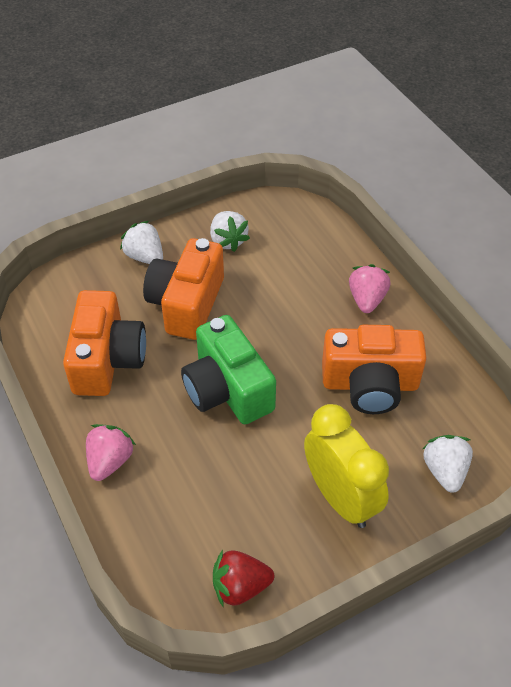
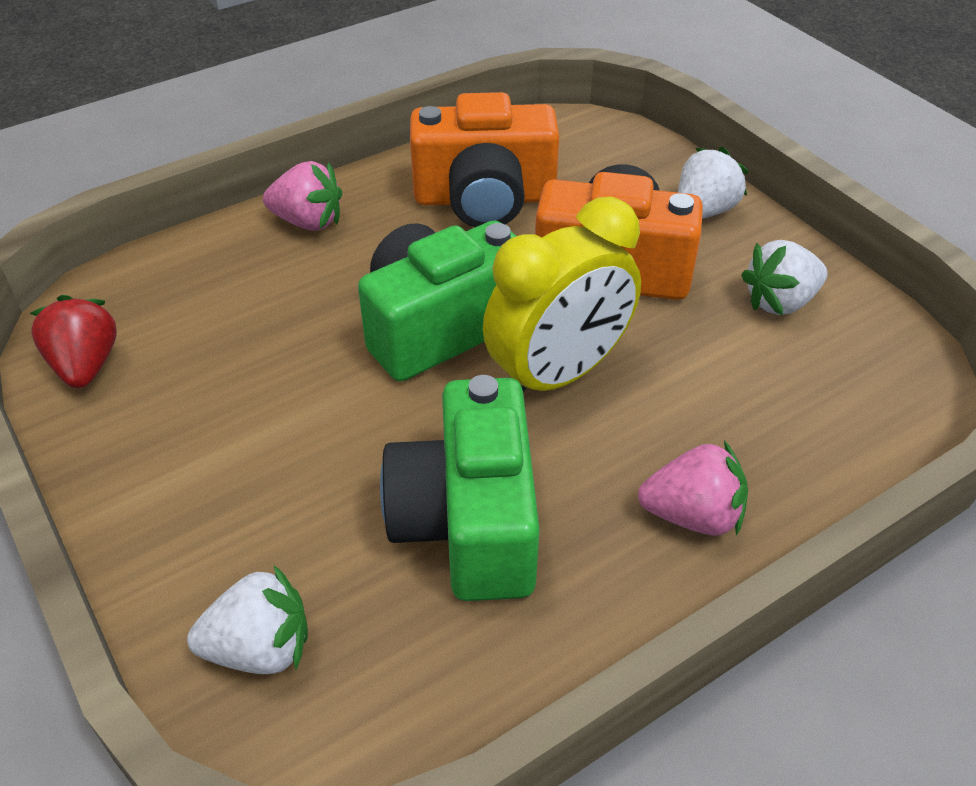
camera: 85 degrees right, 5 degrees down
yellow clock [304,404,389,528] -> yellow clock moved to [483,197,641,393]
orange camera [322,325,427,414] -> green camera [380,375,540,601]

